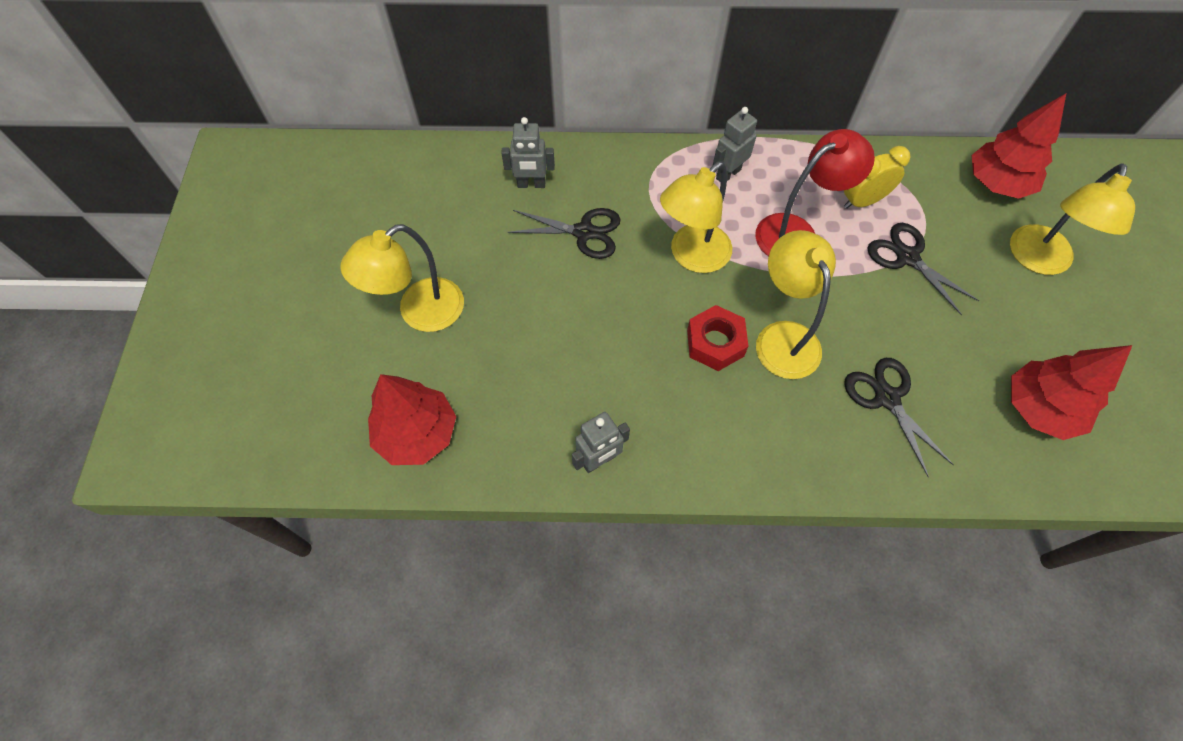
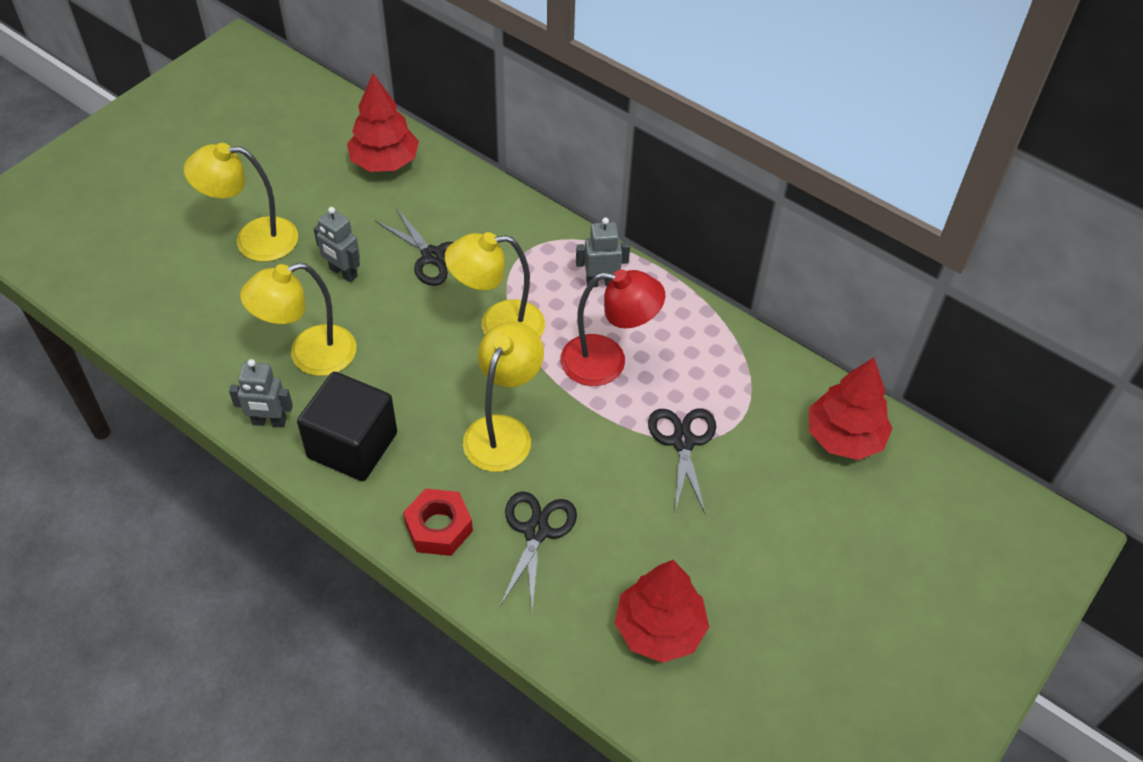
camera: 35 degrees right, 10 degrees down
red tree [368,374,456,465] -> red tree moved to [347,73,419,172]
grey robot [501,117,555,188] -> grey robot moved to [313,207,360,282]
red nut [687,305,748,371] -> red nut moved to [403,488,473,556]
yellow clock [844,146,911,209] -> none
yellow lamp [1010,163,1135,275] -> yellow lamp moved to [240,263,356,376]
none -> black cube [297,372,397,481]

